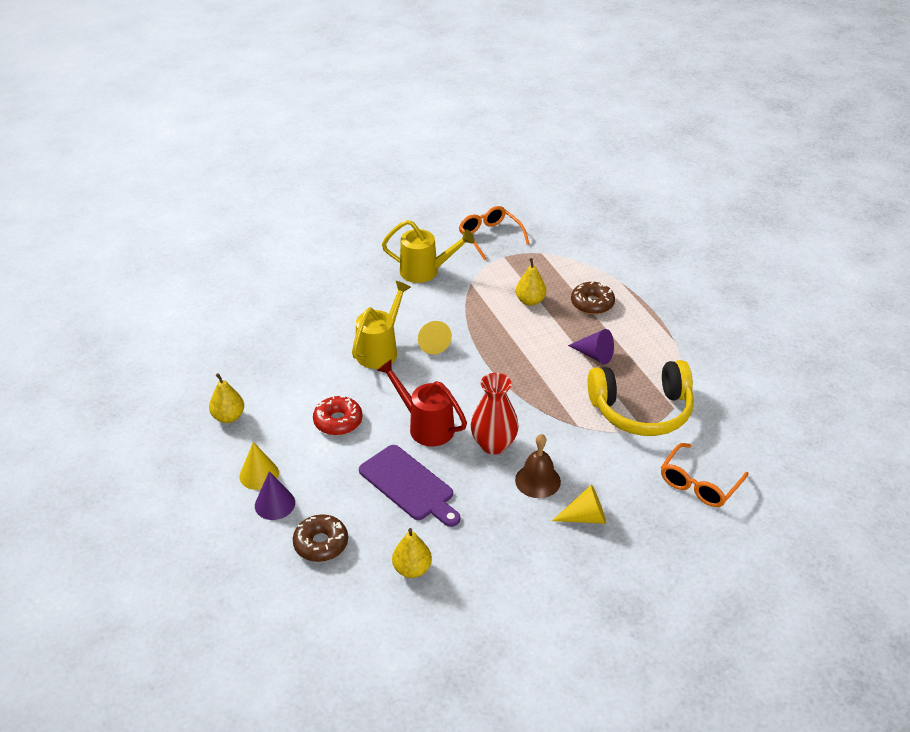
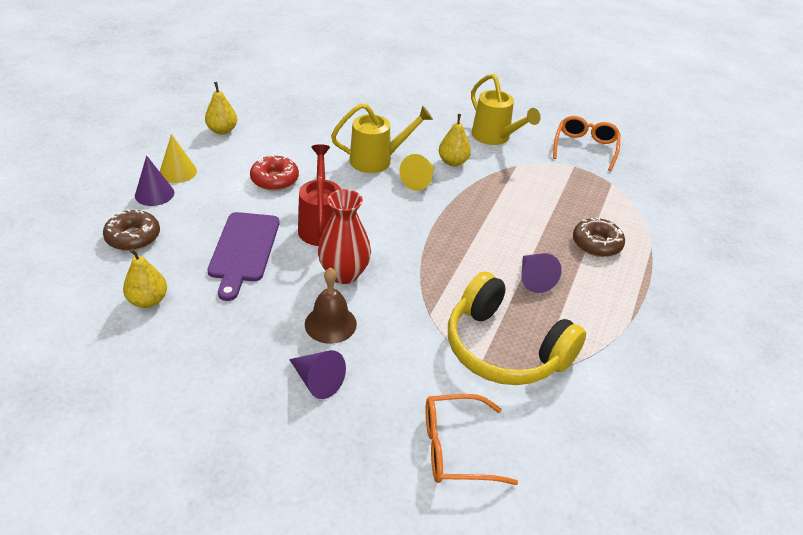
camera: 45 degrees right, 0 degrees up
yellow pear [516,258,546,306] -> yellow pear moved to [439,114,471,166]
yellow cone [552,485,606,524] -> purple cone [289,350,346,399]

